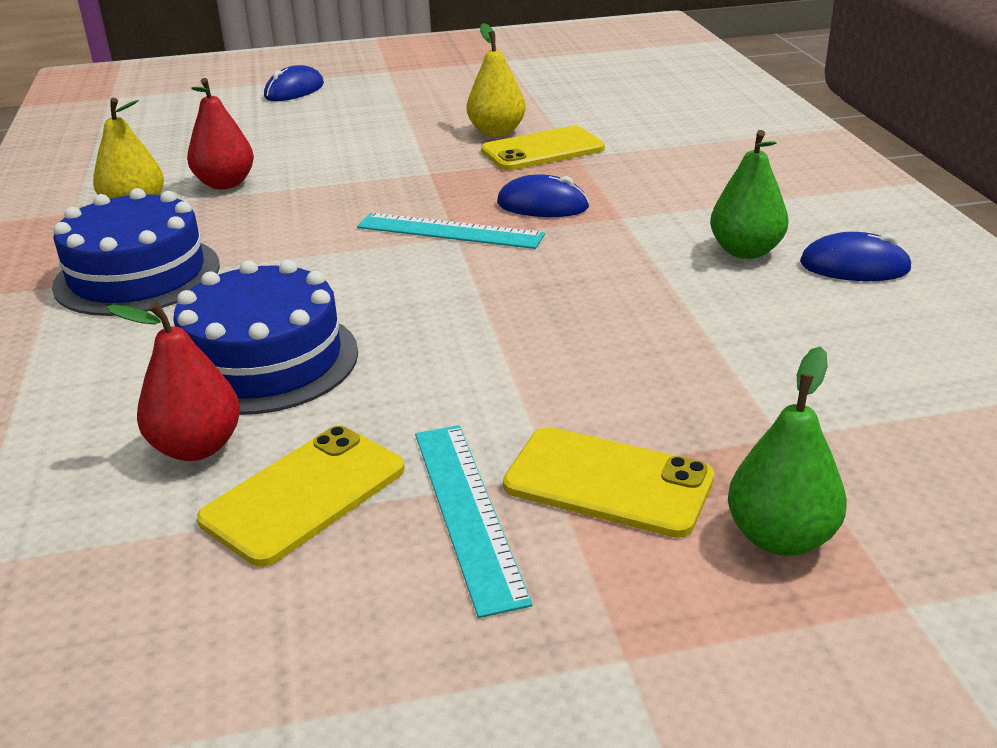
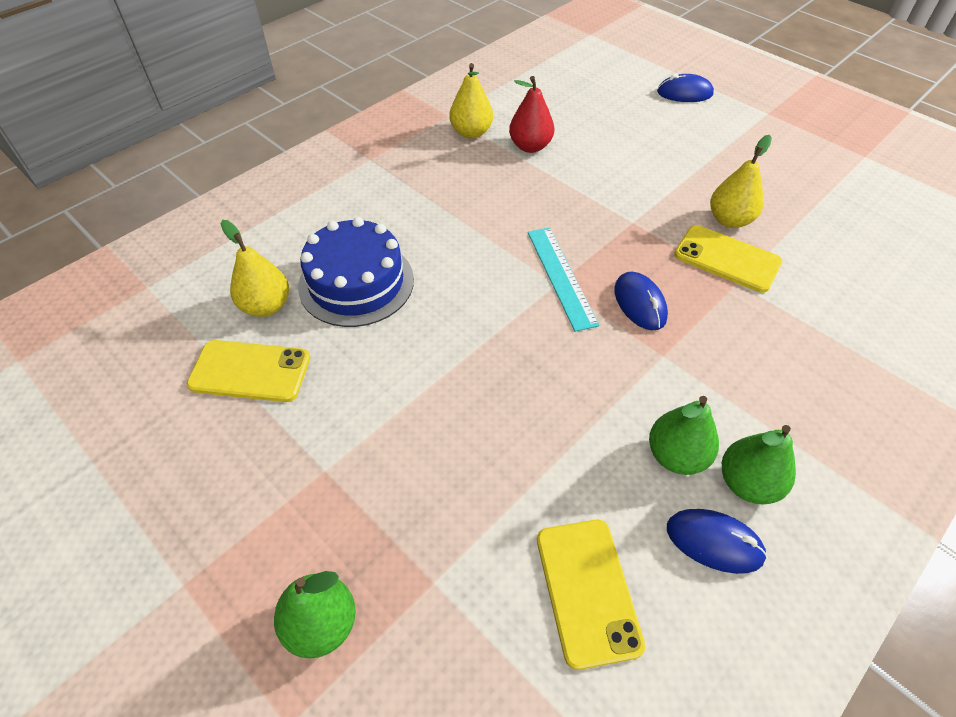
camera: 55 degrees right, 20 degrees up
blue cake [52,188,220,316] -> none
red pear [106,302,240,461] -> yellow pear [221,220,289,317]
turquoise ruler [415,425,532,618] -> none
yellow phone [503,427,714,538] -> yellow phone moved to [537,520,645,670]
blue mouse [800,232,912,281] -> blue mouse turned 45 degrees counterclockwise [667,509,767,574]
none -> green pear [722,425,796,505]

